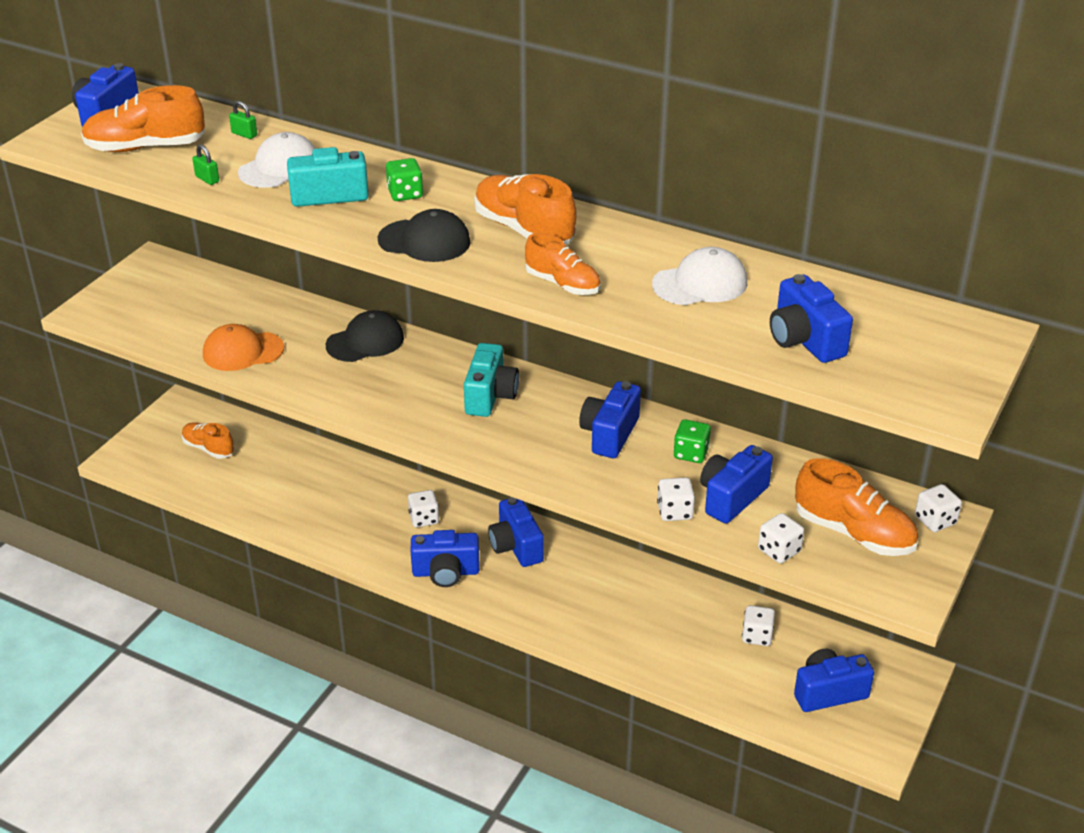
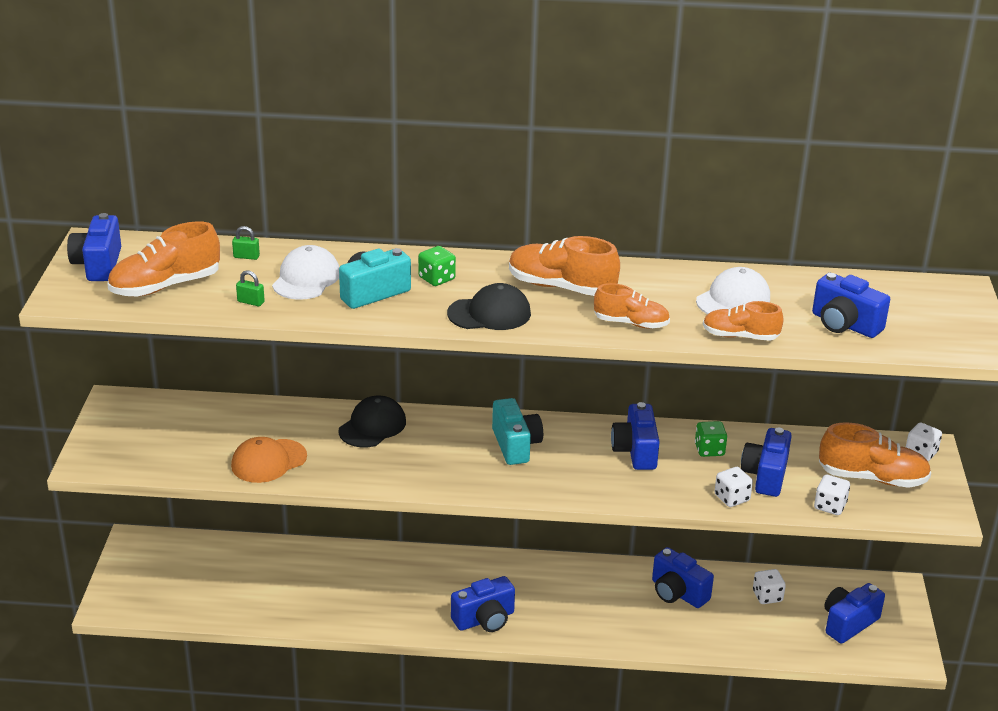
camera: 25 degrees left, 5 degrees down
orange shoe [182,422,235,459] -> orange shoe moved to [703,301,784,341]
white dice [408,490,439,527] -> none
blue camera [488,497,544,567] -> blue camera moved to [652,547,714,608]

